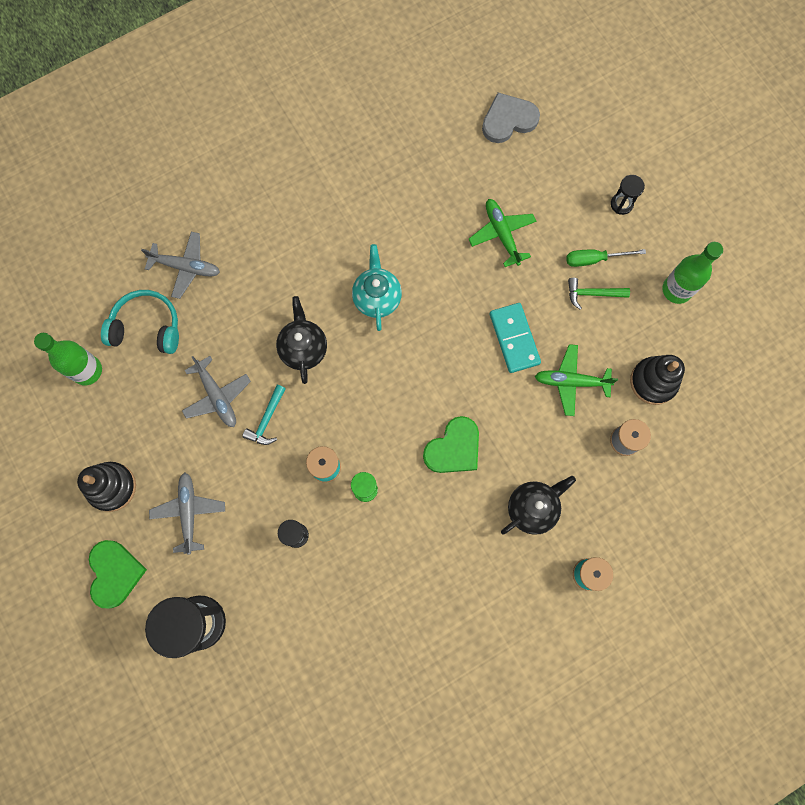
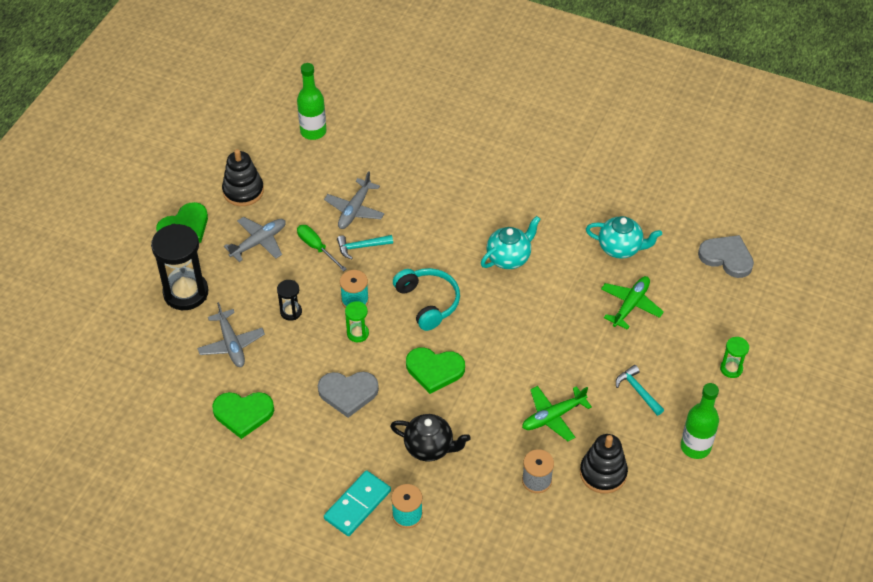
camera: 55 degrees right, 25 degrees down
turquoise headphones [101,290,179,354] -> turquoise headphones moved to [393,268,460,331]
grey plane [141,232,220,299] -> grey plane moved to [197,302,265,367]
black teapot [276,296,327,384] -> none
turquoise domino [490,303,541,373] -> turquoise domino moved to [324,470,391,536]
green plane [535,344,618,416] -> green plane turned 90 degrees counterclockwise [522,386,592,441]
green screwdriver [566,249,646,267] -> green screwdriver moved to [297,225,347,272]
green hammer [568,278,630,309] -> turquoise hammer [616,365,664,416]
black hourglass [611,175,645,215] -> green hourglass [720,337,749,378]
none -> green heart [212,392,274,439]
none -> grey heart [318,372,379,418]
none -> turquoise teapot [586,216,662,259]

